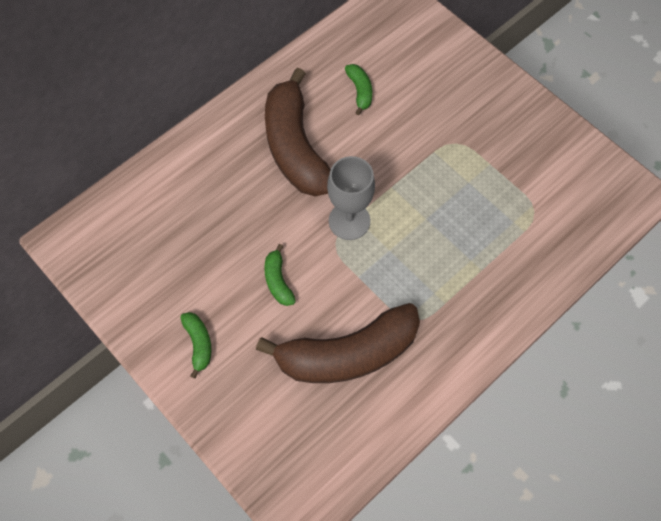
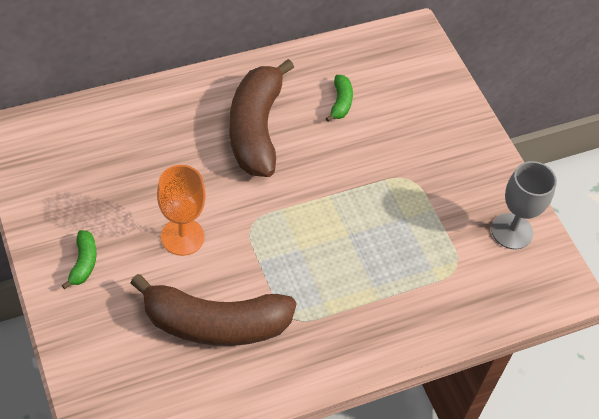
camera: 15 degrees right, 10 degrees down
green banana [264,244,296,306] -> orange goblet [157,165,206,256]
grey goblet [327,156,375,240] -> grey goblet moved to [491,161,557,250]

